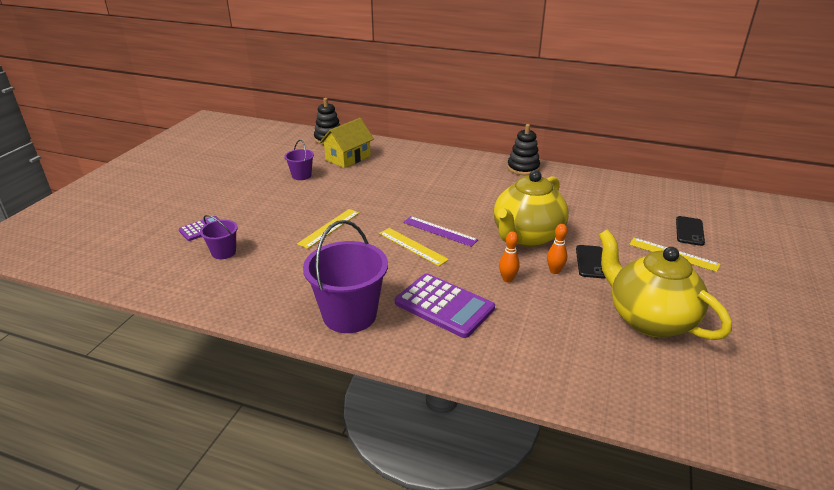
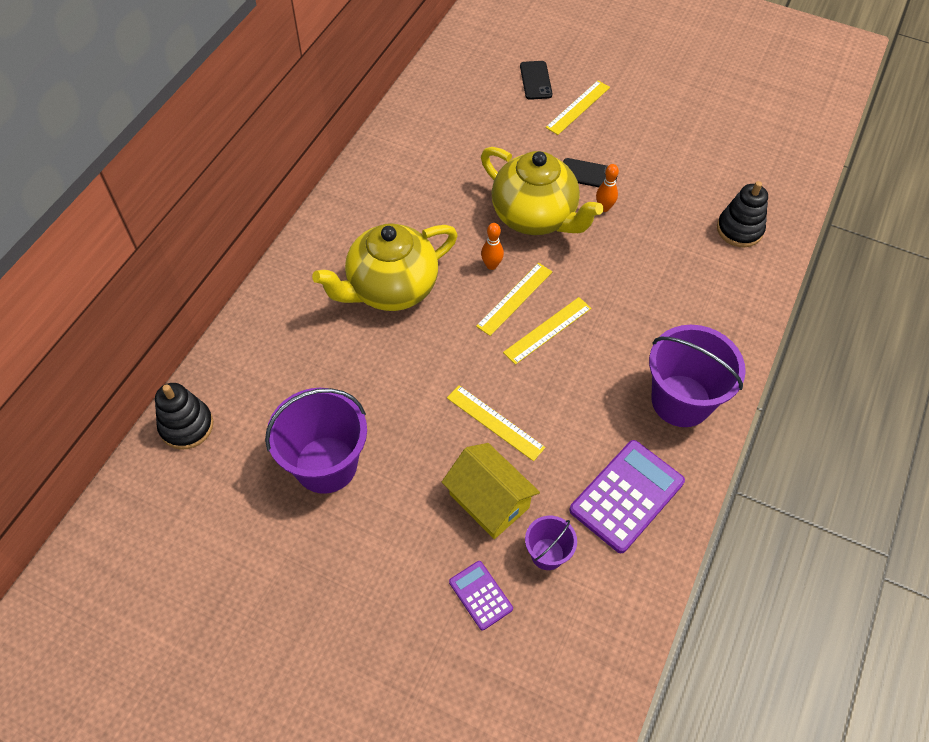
camera: 85 degrees left, 25 degrees up
purple bucket [284,140,314,180] -> purple bucket [265,388,367,494], size x1.95
yellow house [320,118,374,168] -> yellow house moved to [442,443,540,539]
purple calculator [395,273,495,338] -> purple calculator moved to [569,440,685,553]
purple ruler [403,216,479,247] -> yellow ruler [476,263,552,336]
orange bowling pin [499,231,520,282] -> orange bowling pin moved to [481,223,504,270]
black stacking toy [507,124,540,175] -> black stacking toy moved to [717,181,768,247]
yellow teapot [599,229,732,340] -> yellow teapot moved to [312,223,458,311]
black phone [676,216,705,246] -> black phone turned 60 degrees clockwise [520,61,553,100]

